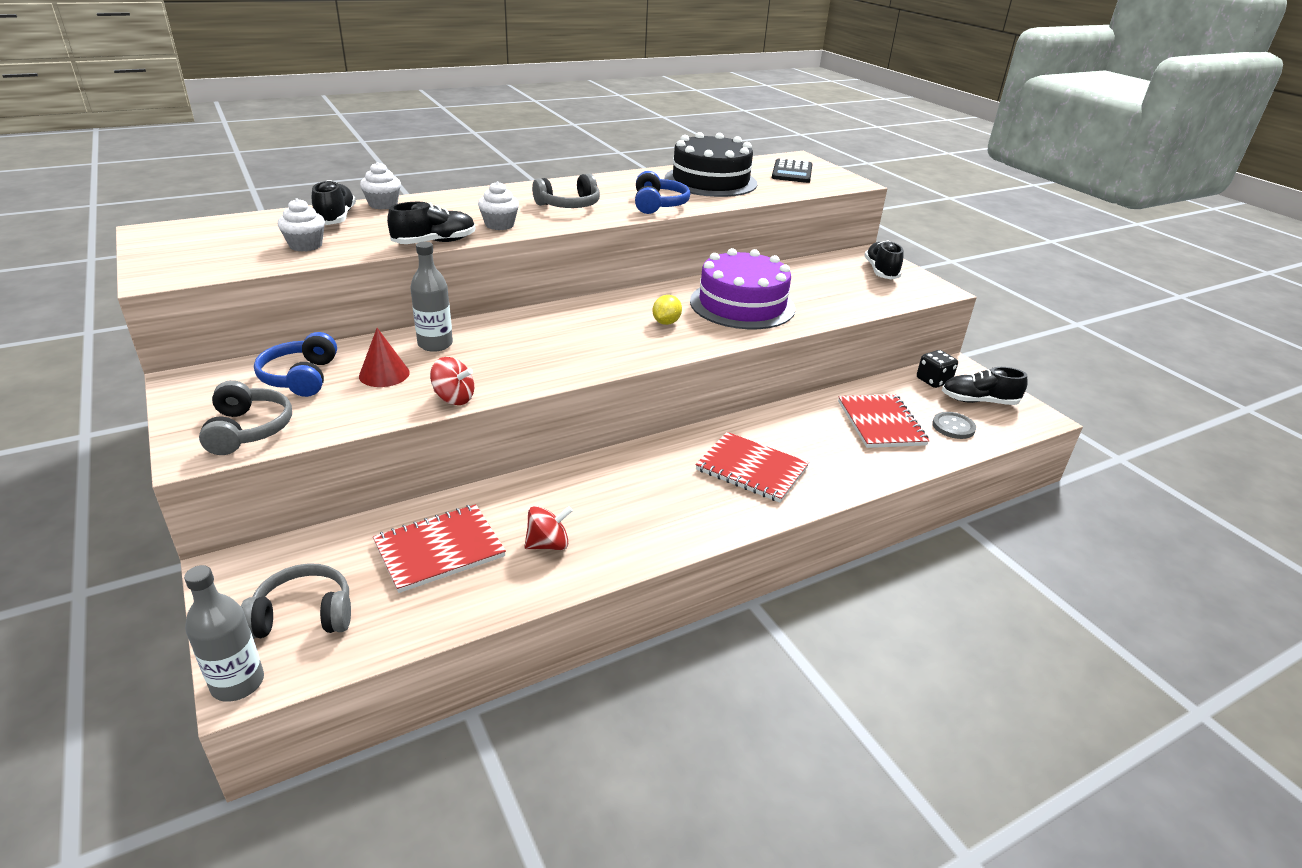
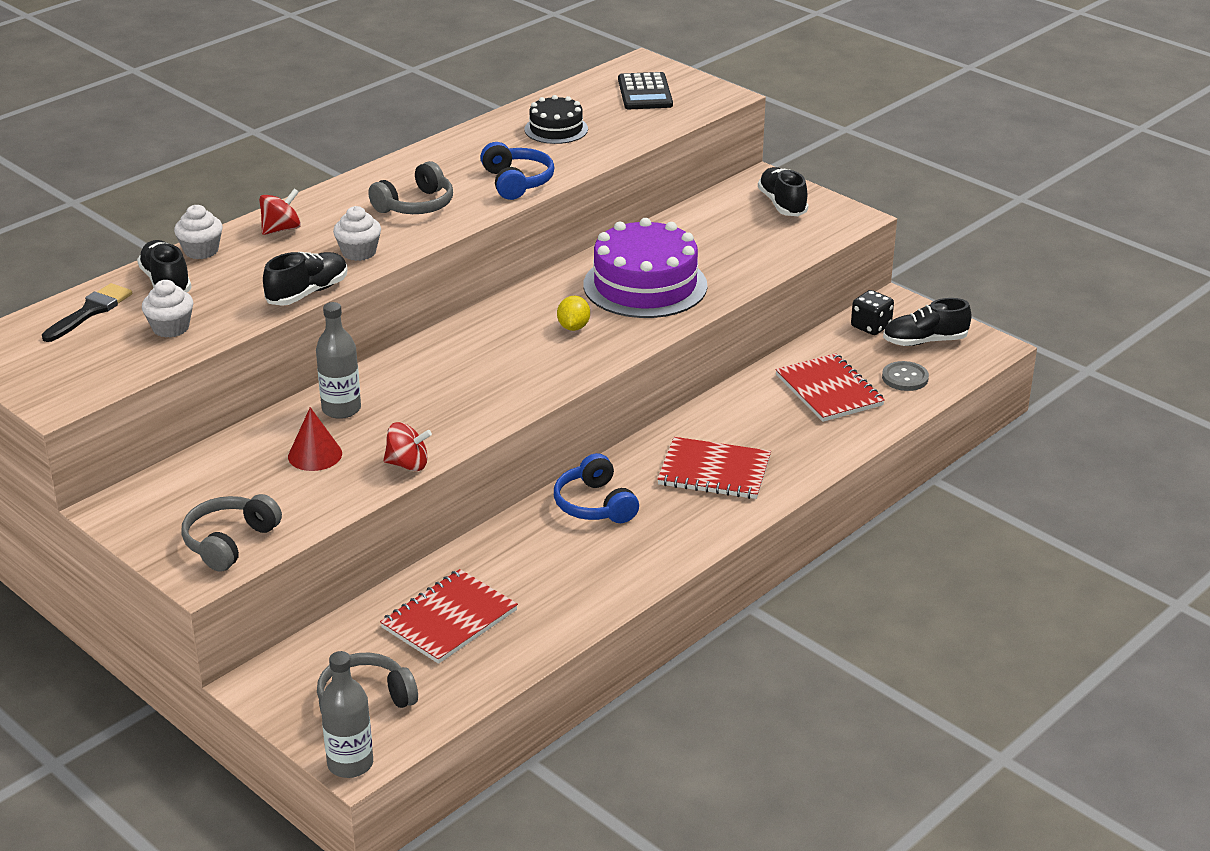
camera: 15 degrees left, 0 degrees up
grey headphones [199,380,292,455] -> grey headphones turned 120 degrees counterclockwise [181,494,282,572]
blue headphones [254,332,337,397] -> blue headphones moved to [554,453,639,523]
red spinning top [524,506,573,550] -> red spinning top moved to [259,188,301,235]
black cake [665,132,757,197] -> black cake [524,95,588,144], size x0.54
none -> black brush [42,283,132,342]

